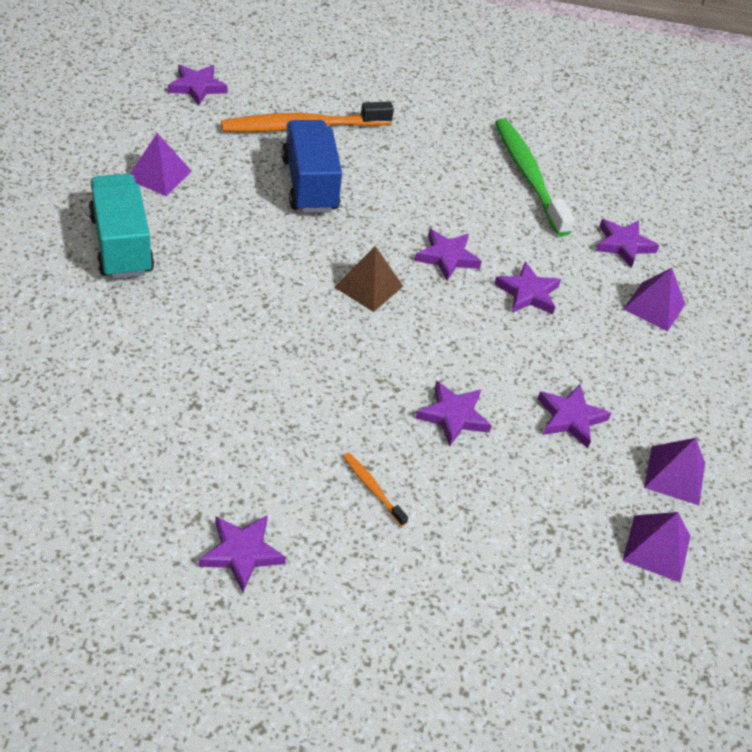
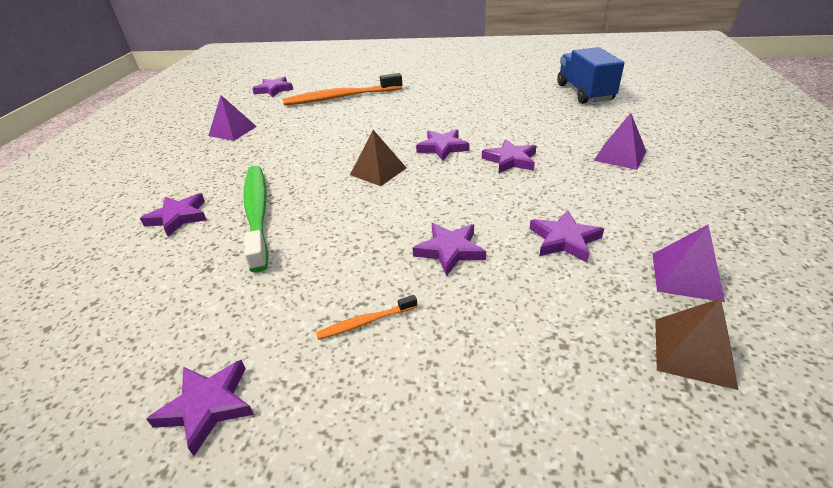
camera: 10 degrees right, 10 degrees down
turquoise truck [89,174,154,279] -> none
blue truck [282,120,342,213] -> blue truck moved to [557,47,624,104]
orange toothbrush [343,452,408,526] -> orange toothbrush turned 75 degrees counterclockwise [316,295,417,340]
green toothbrush [495,118,575,236] -> green toothbrush moved to [243,166,269,273]
purple star [596,219,659,268] -> purple star moved to [140,193,207,237]
purple pyramid [623,512,690,582] -> brown pyramid [655,298,738,390]

